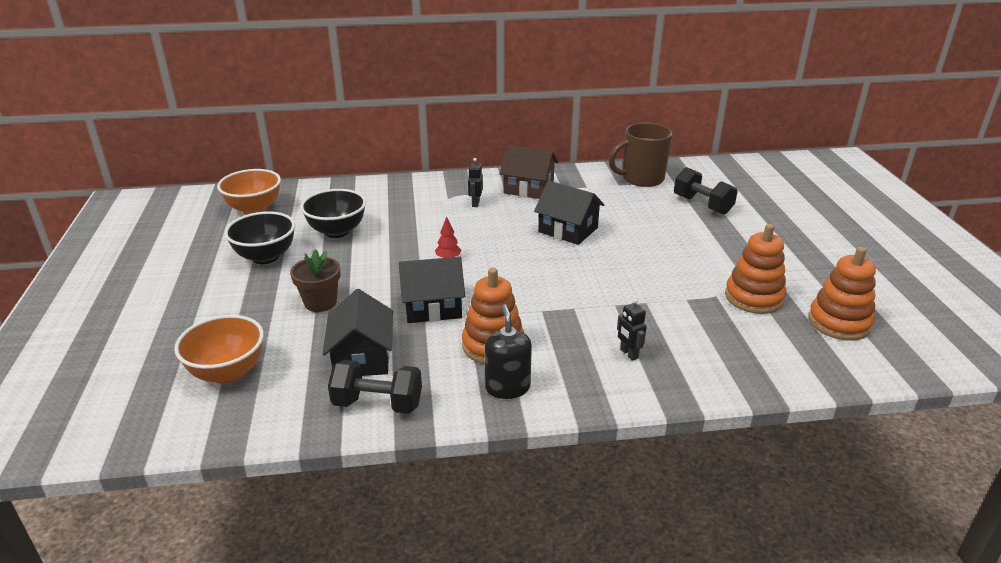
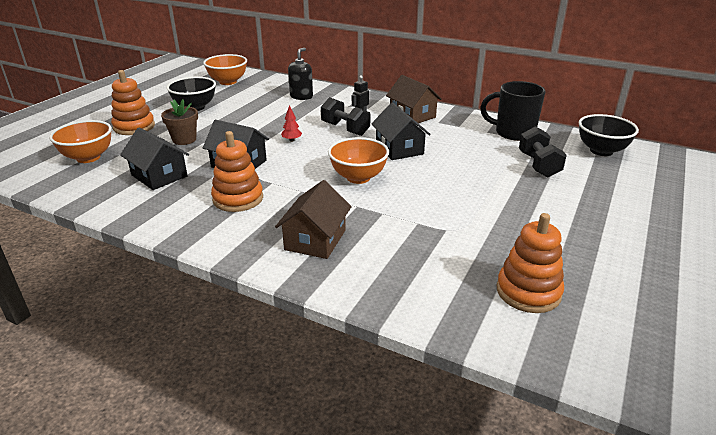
camera: 35 degrees right, 0 degrees up
black bowl [300,189,366,238] -> black bowl moved to [579,114,639,156]
black house [322,289,393,376] -> black house turned 75 degrees counterclockwise [120,128,189,190]
black dumbbell [328,360,422,414] -> black dumbbell moved to [321,97,370,136]
black soap dispenser [485,304,532,399] -> black soap dispenser moved to [288,48,313,100]
brown mug [608,122,672,187] -> black mug [480,81,546,141]
black robot [617,299,647,361] -> brown house [275,180,352,259]
orange stacking toy [725,224,786,314] -> orange stacking toy moved to [111,70,155,135]
none -> orange bowl [328,137,389,184]

